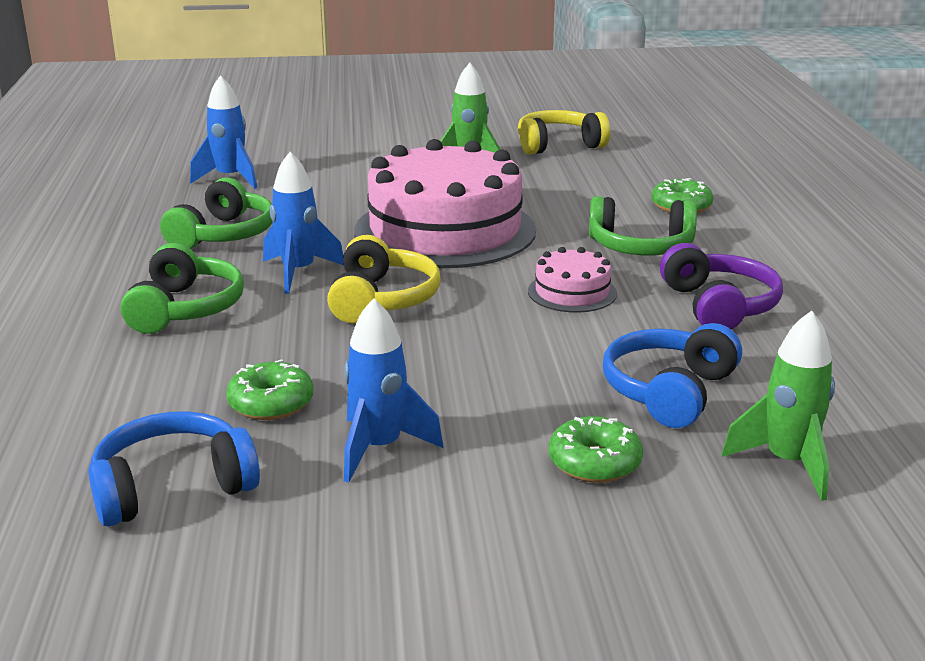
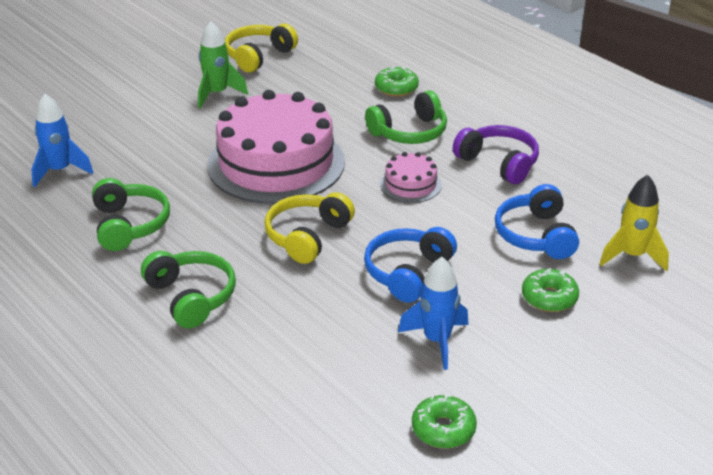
camera: 35 degrees left, 10 degrees up
blue headphones [88,411,260,527] -> blue headphones moved to [364,227,457,303]
green donut [226,360,314,420] -> green donut moved to [412,395,477,448]
blue rocket [263,152,344,294] -> none
yellow headphones [327,235,441,323] -> yellow headphones turned 120 degrees counterclockwise [264,192,355,264]
green rocket [722,311,835,501] -> yellow rocket [599,175,669,272]

